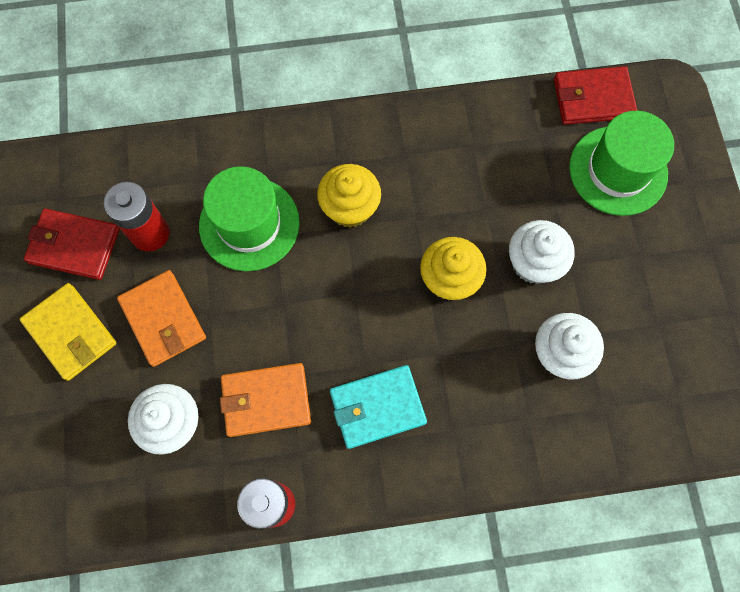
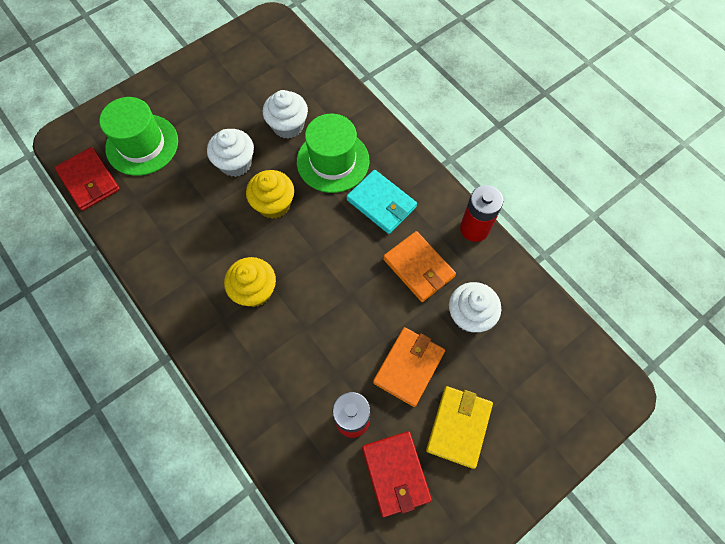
camera: 120 degrees left, 5 degrees down
green hat [199,166,300,271] -> green hat moved to [297,114,369,193]

